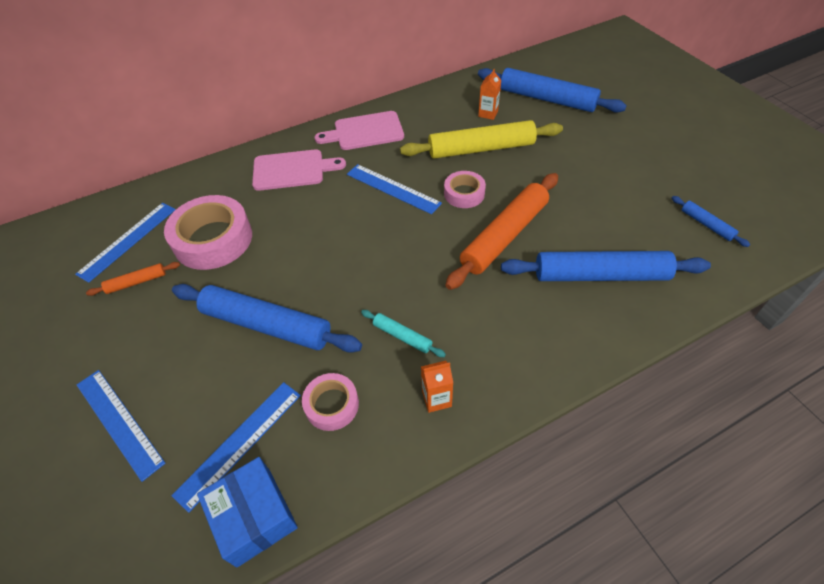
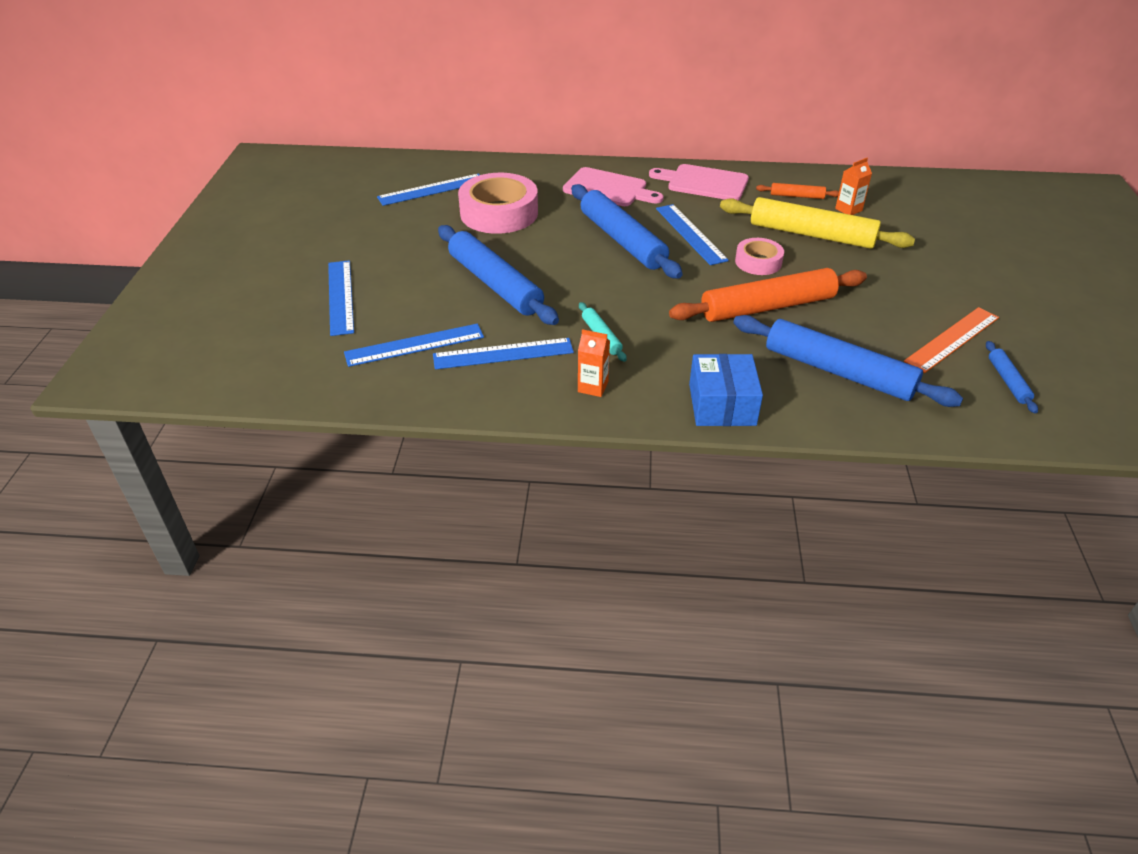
camera: 30 degrees right, 10 degrees down
orange rolling pin [86,262,180,296] -> orange rolling pin moved to [756,183,839,199]
blue box [197,457,298,568] -> blue box moved to [689,354,763,426]
pink tape [302,373,359,431] -> blue ruler [433,338,574,369]
blue rolling pin [478,68,627,112] -> blue rolling pin moved to [571,184,683,279]
none -> orange ruler [904,307,999,373]

